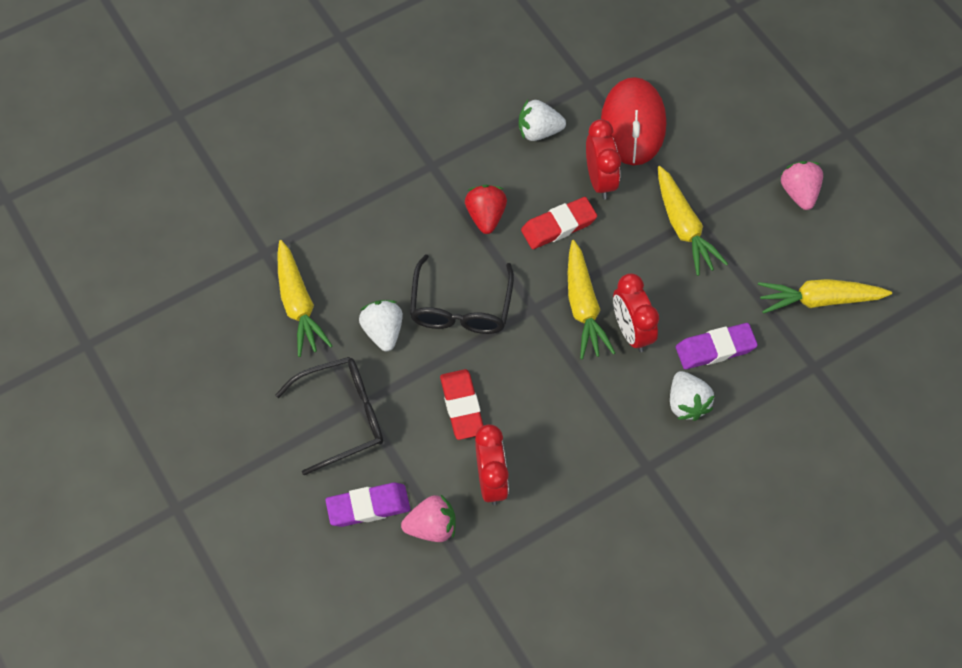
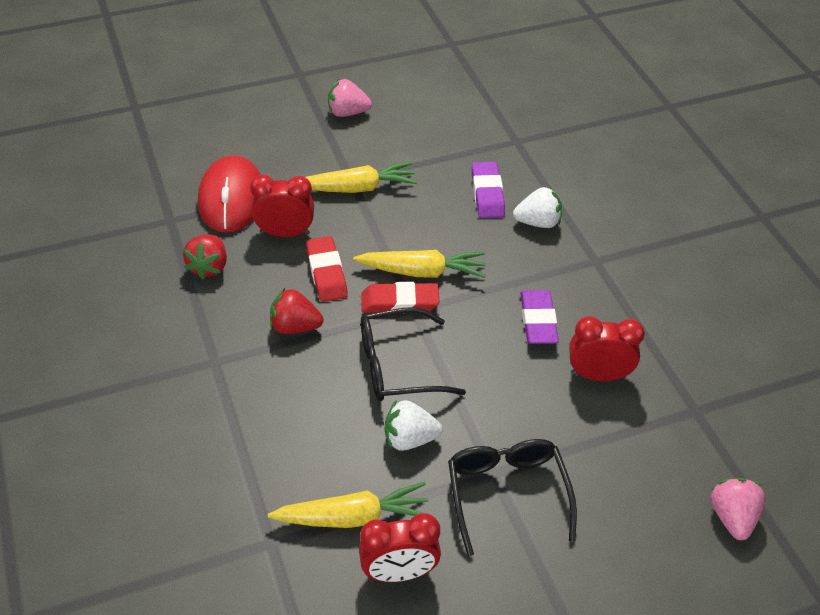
camera: 80 degrees left, 15 degrees down
purple eraser [325,483,410,527] -> purple eraser moved to [520,290,559,344]
pink strawberry [401,494,455,542] -> pink strawberry moved to [711,478,765,540]
black glasses [410,254,514,334] -> black glasses turned 150 degrees clockwise [361,307,466,401]
red eraser [440,369,483,440] -> red eraser moved to [361,282,439,314]
white strawberry [519,100,566,141] -> red strawberry [183,234,227,279]
red mouse [601,77,666,165] -> red mouse turned 75 degrees clockwise [198,155,261,233]
red clock [613,274,659,352] -> red clock moved to [359,513,441,582]
yellow carrot [758,279,892,314] -> none

